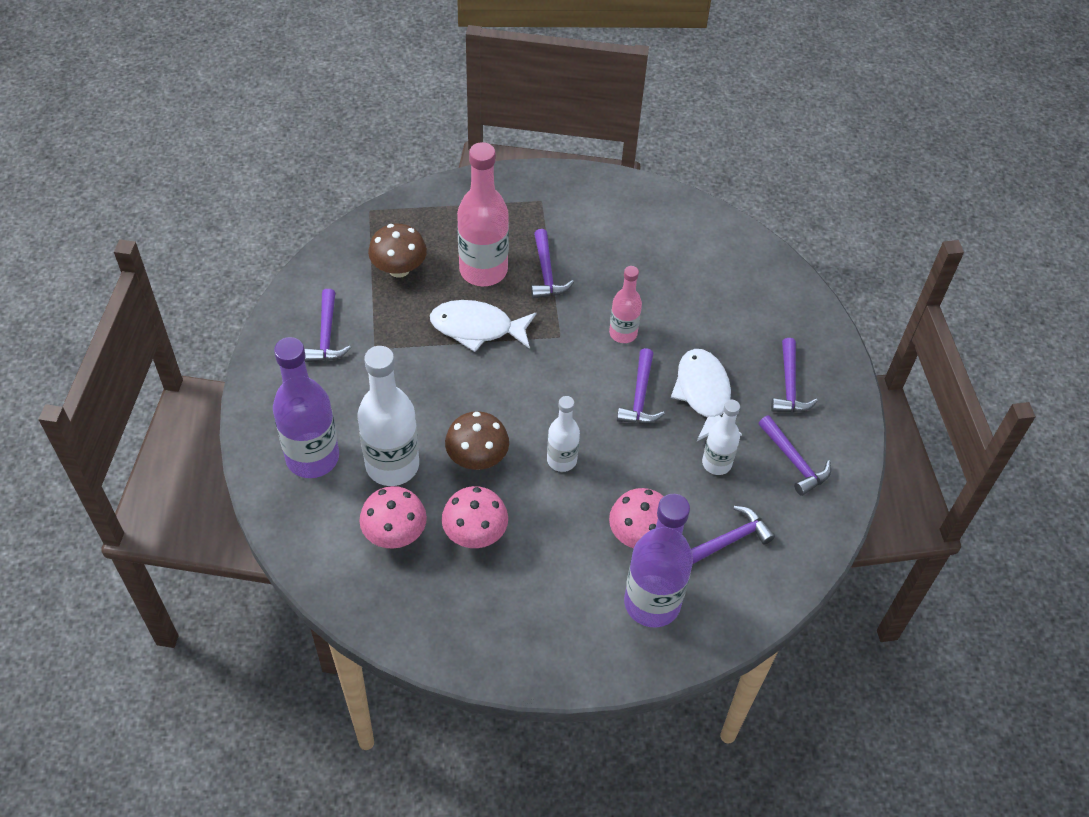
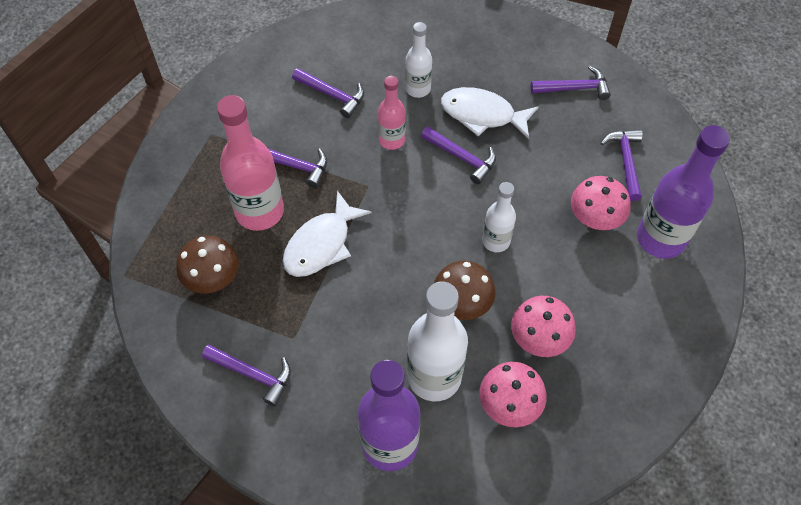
camera: 60 degrees left, 5 degrees up
white bottle [702,400,740,475] -> white bottle moved to [405,22,432,98]
purple hammer [771,338,818,412] -> purple hammer moved to [292,68,364,118]

